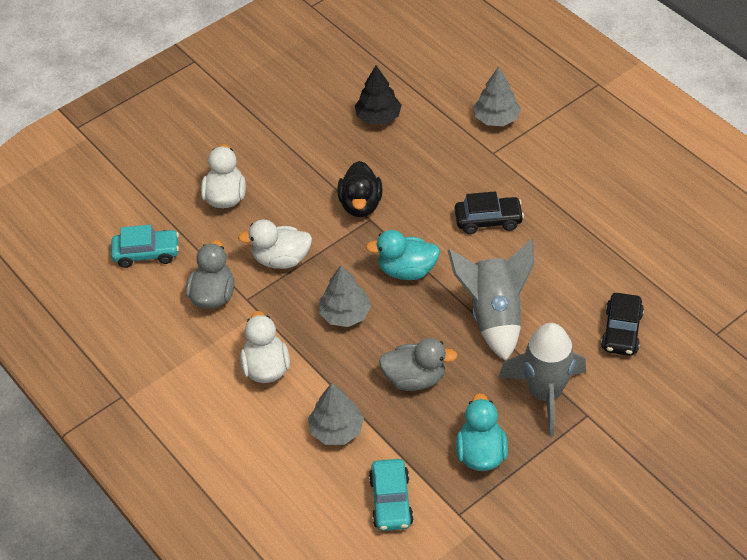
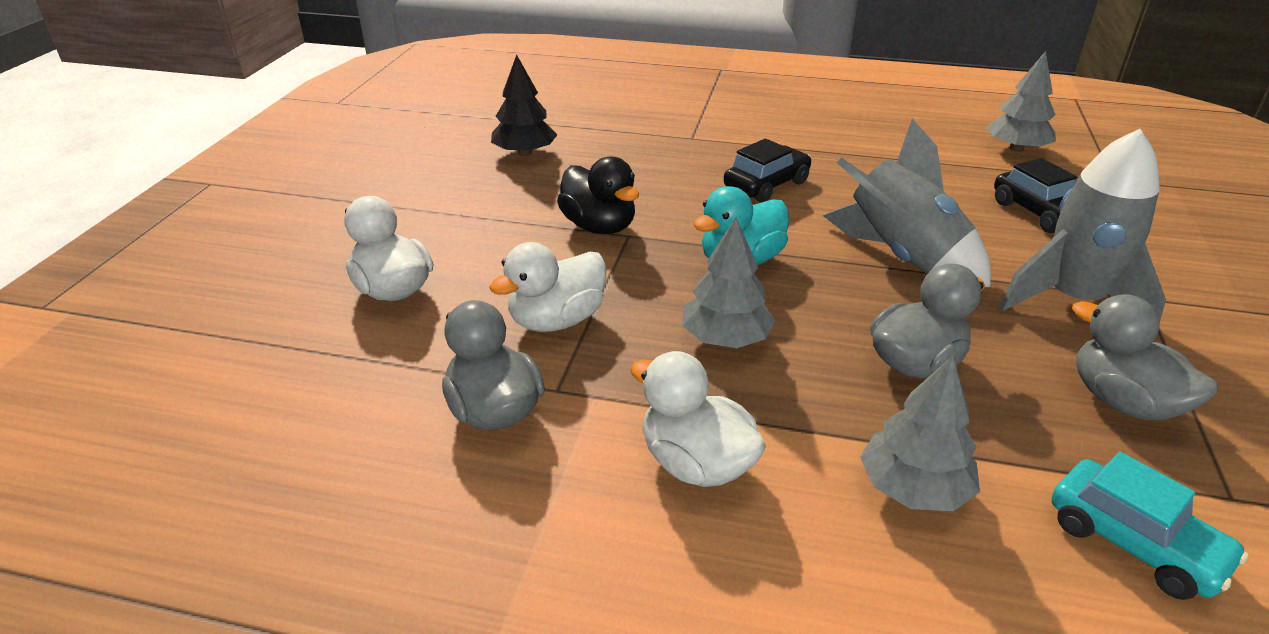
camera: 40 degrees left, 15 degrees down
turquoise car [111,225,179,268] -> none
turquoise duck [456,393,508,471] -> grey duck [1072,294,1218,420]
grey tree [474,67,521,126] -> grey tree moved to [986,51,1056,152]

